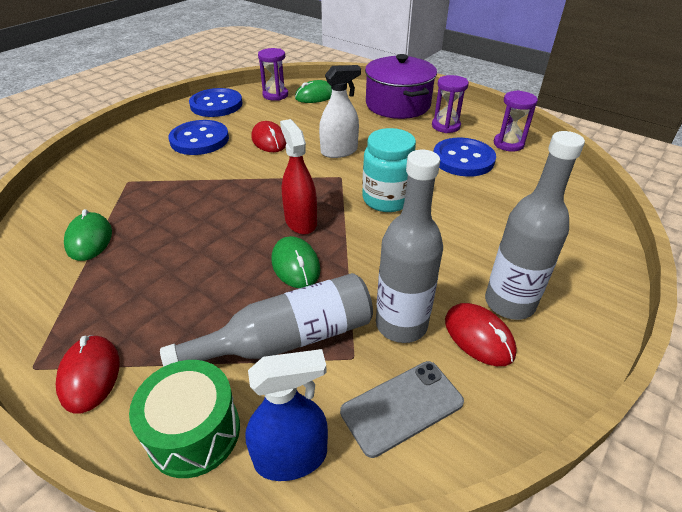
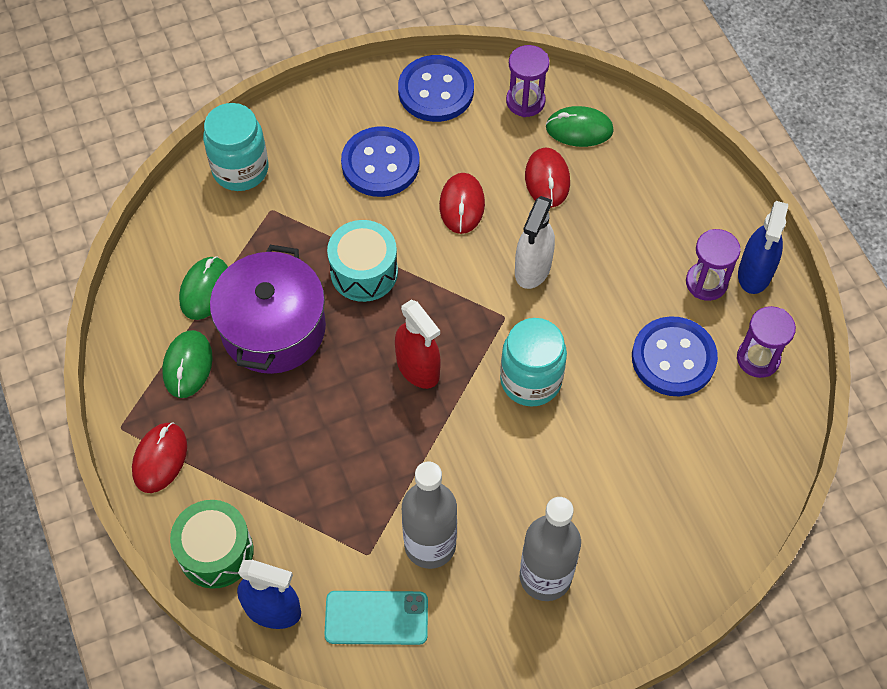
camera: 30 degrees right, 20 degrees up
grey bottle [160,273,373,367] -> none
green mouse [271,236,321,288] -> green mouse moved to [162,330,213,398]
red spray bottle [280,119,317,235] -> red spray bottle turned 135 degrees clockwise [395,299,441,389]
white spray bottle [319,65,361,158] -> white spray bottle turned 105 degrees clockwise [515,196,555,289]
grey phone [340,361,464,458] -> turquoise phone [324,591,428,645]
purple pot [365,54,437,119] -> purple pot moved to [210,245,326,374]
red mouse [445,303,517,366] -> red mouse moved to [525,148,570,208]
none -> turquoise jar [203,103,269,191]
none -> turquoise drum [327,220,398,302]
none -> blue spray bottle [738,201,788,294]

